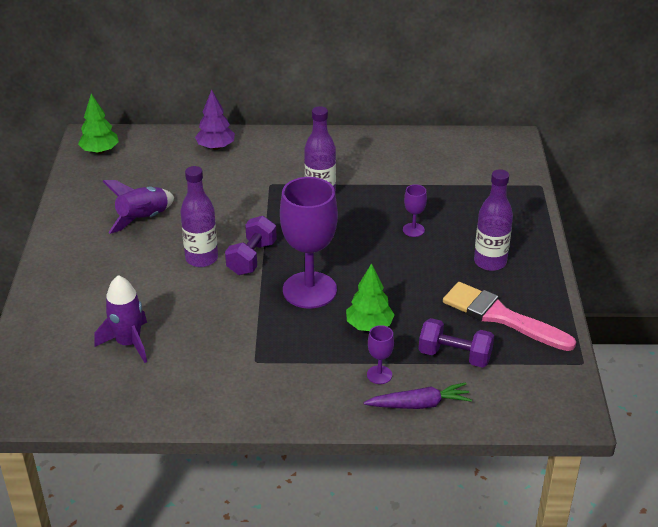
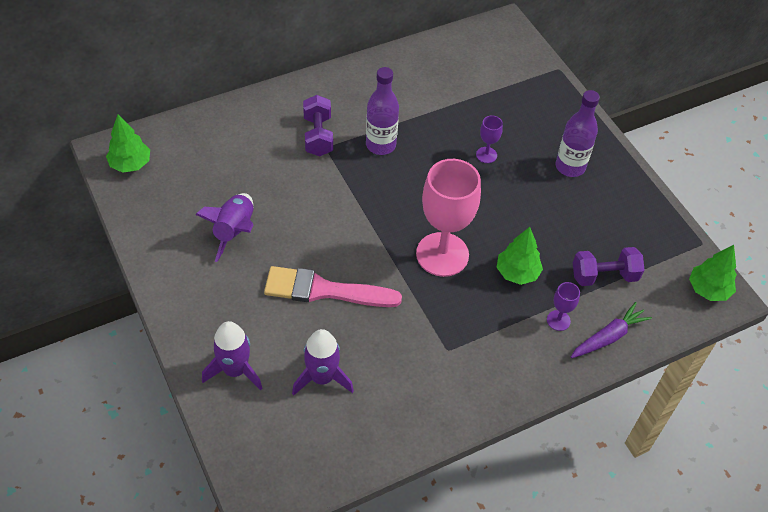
camera: 30 degrees left, 15 degrees up
purple bottle [180,166,218,267] -> none
purple tree [195,90,235,150] -> none
purple dumbbell [225,216,277,275] -> purple dumbbell moved to [303,95,333,156]
purple goblet [280,177,338,309] -> pink goblet [416,159,481,277]
pink brush [443,282,576,351] -> pink brush moved to [264,266,402,307]
none -> purple rocket [202,321,262,390]
none -> green tree [689,245,737,301]

